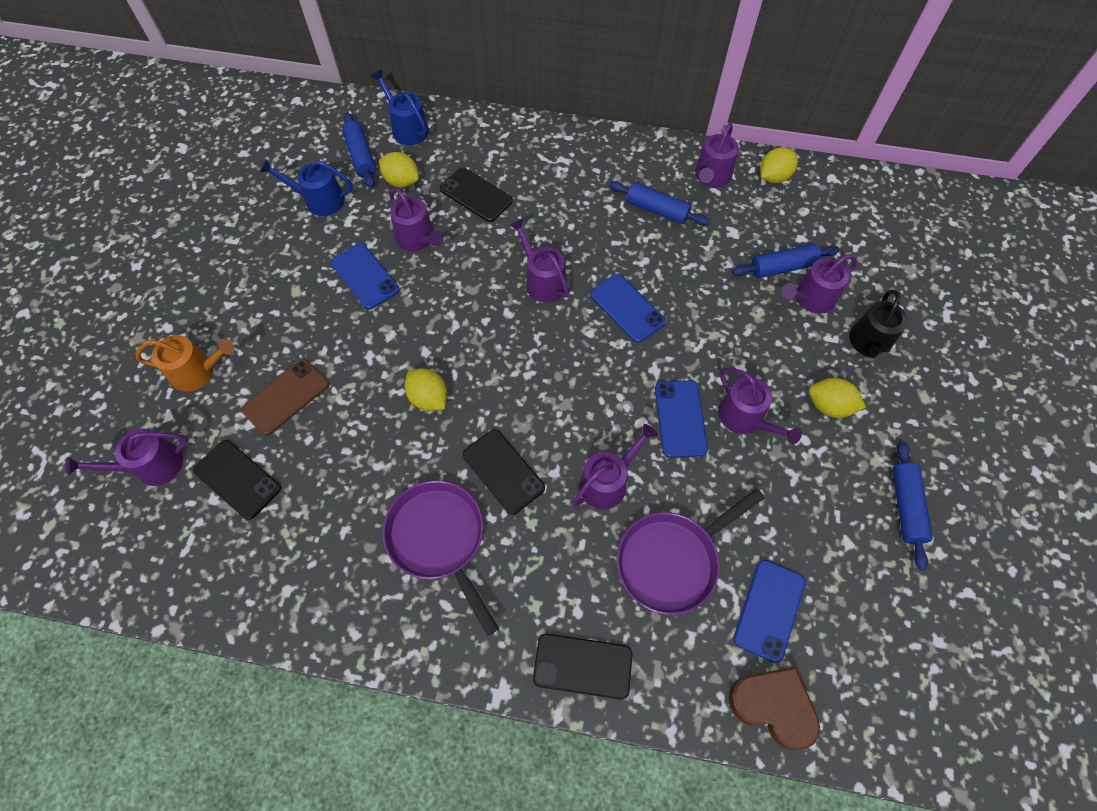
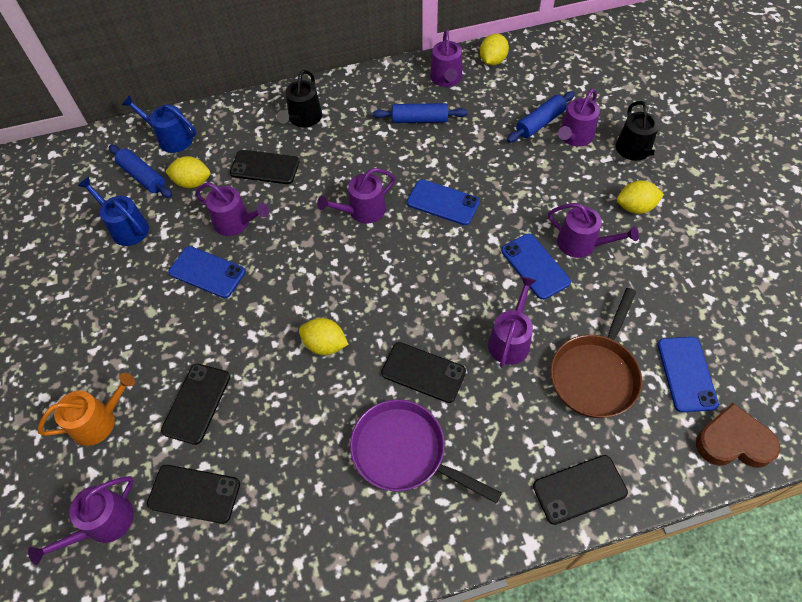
camera: 25 degrees left, 5 degrees down
brown phone [241,360,329,436] -> black phone [161,364,230,445]
blue watering can [260,159,353,216] -> blue watering can turned 60 degrees clockwise [78,177,149,246]
purple watering can [509,218,569,303] -> purple watering can turned 60 degrees counterclockwise [317,168,395,223]
purple pan [616,488,765,615] -> brown pan [550,288,642,418]
blue rolling pin [892,441,933,570] -> none
none -> black watering can [277,70,322,127]

